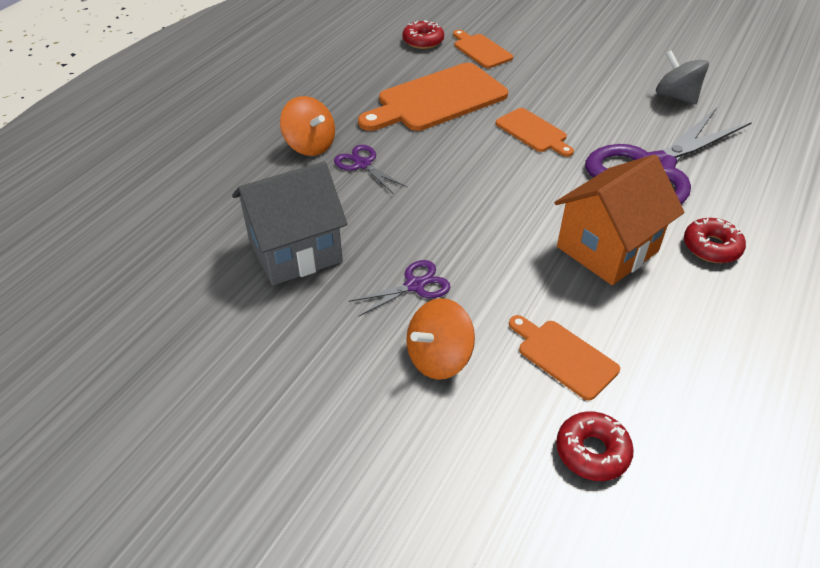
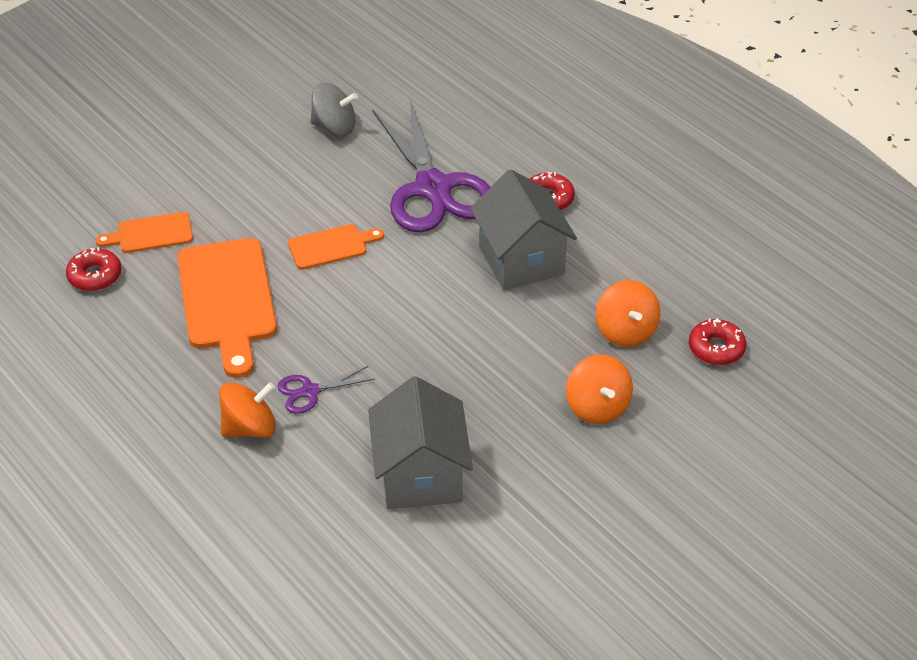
camera: 70 degrees left, 0 degrees up
purple scissors [349,260,450,317] -> none
orange cutting board [509,315,620,400] -> orange spinning top [596,280,660,347]
orange house [555,154,685,285] -> grey house [470,170,577,290]
grey spinning top [656,51,709,105] -> grey spinning top turned 150 degrees counterclockwise [310,82,358,136]

